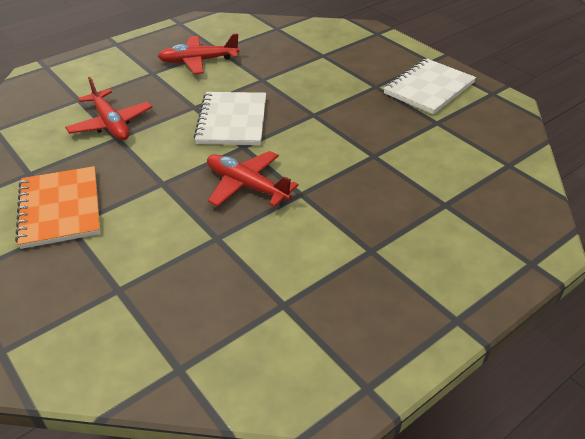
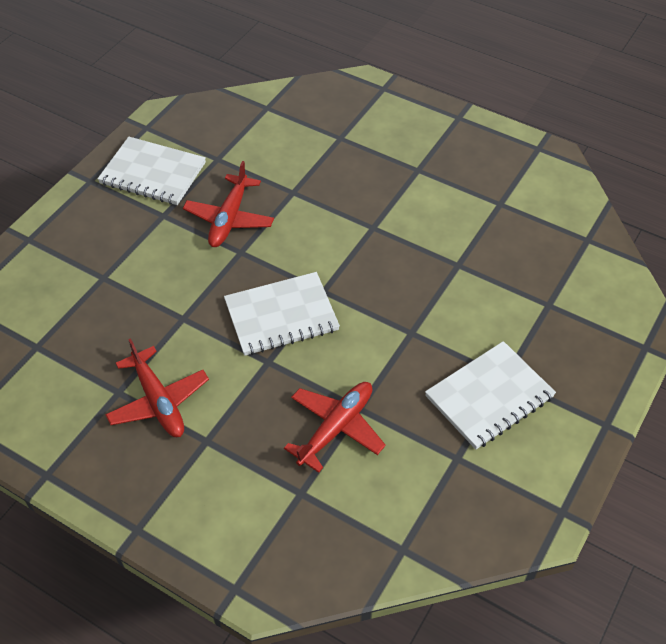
camera: 110 degrees left, 10 degrees up
orange notebook [15,166,100,249] -> white notebook [425,341,556,449]
red plane [207,151,299,207] -> red plane moved to [183,161,274,247]

